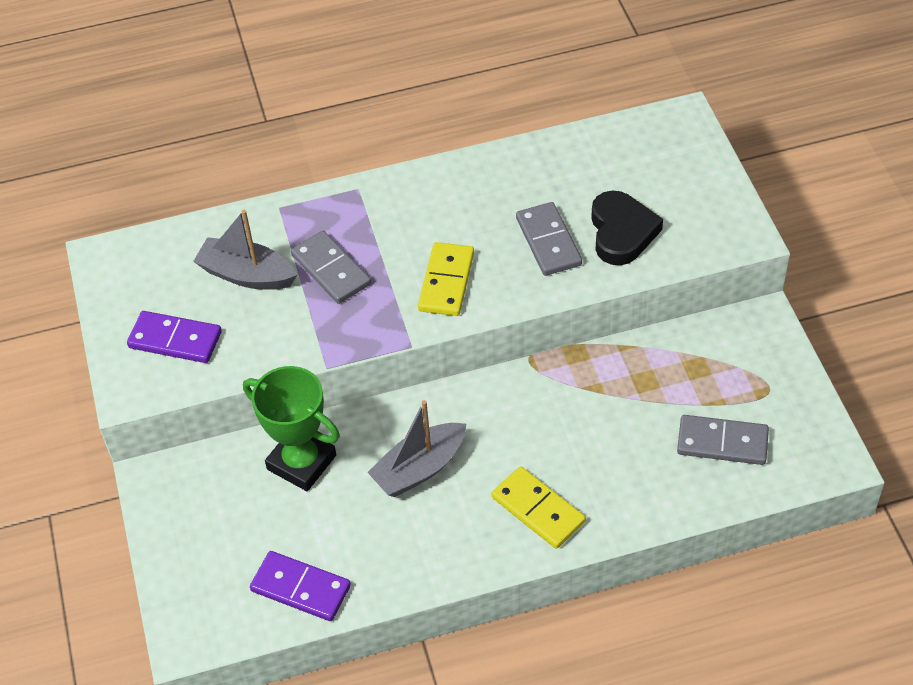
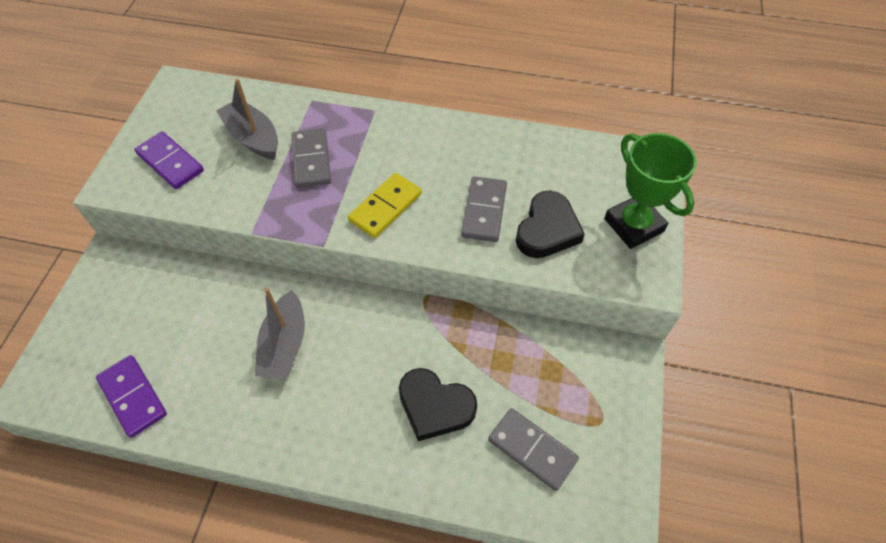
camera: 25 degrees right, 5 degrees up
green trophy [243,366,340,491] -> green trophy moved to [604,133,697,249]
grey boat [367,400,466,497] -> grey boat turned 75 degrees counterclockwise [255,288,305,379]
yellow domino [492,466,586,549] -> none
none -> black heart [399,368,477,441]

